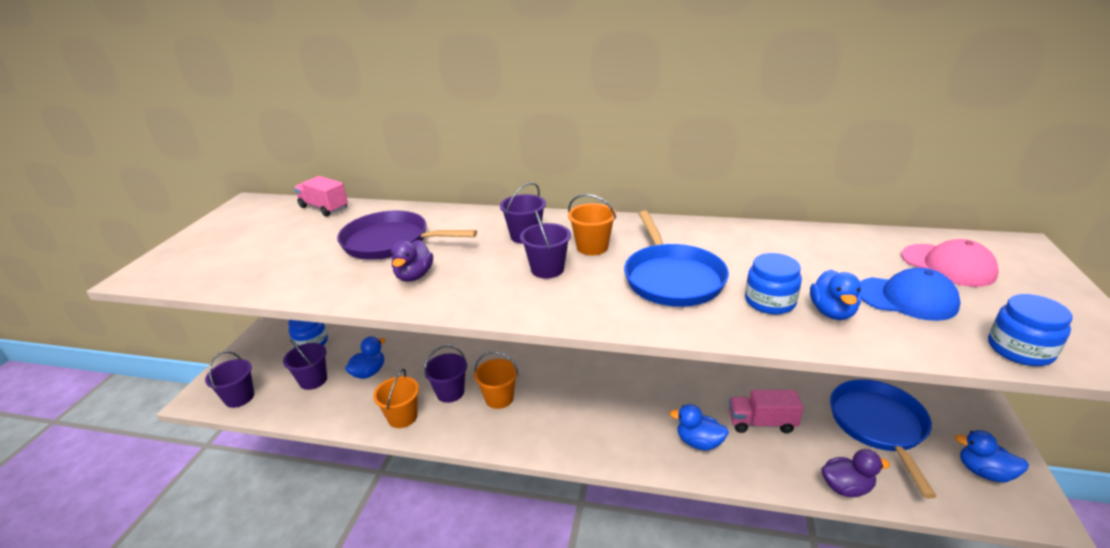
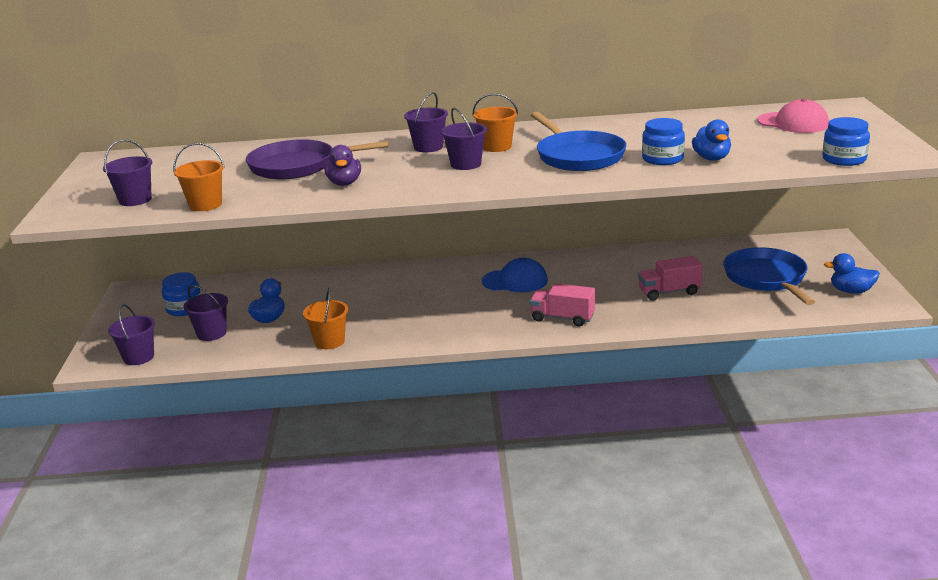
camera: 15 degrees left, 5 degrees down
pink truck [294,176,348,216] -> pink truck moved to [530,283,595,327]
purple bucket [424,345,467,403] -> purple bucket moved to [103,139,152,206]
orange bucket [474,351,518,409] -> orange bucket moved to [173,143,225,211]
blue duck [670,404,729,450] -> none
purple duck [821,449,890,497] -> none
blue cap [860,268,960,321] -> blue cap moved to [482,258,548,292]

